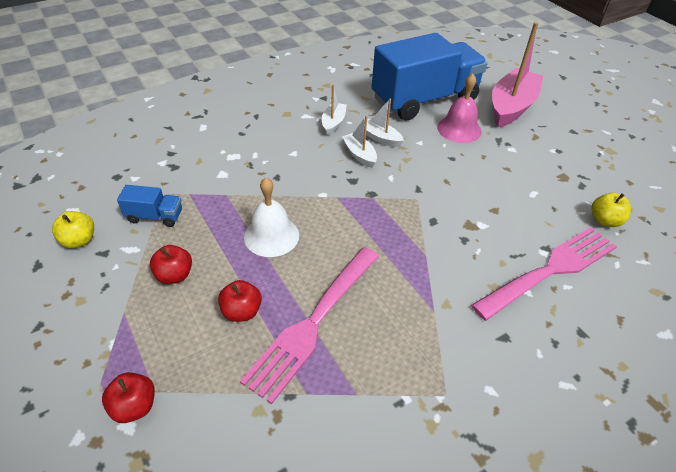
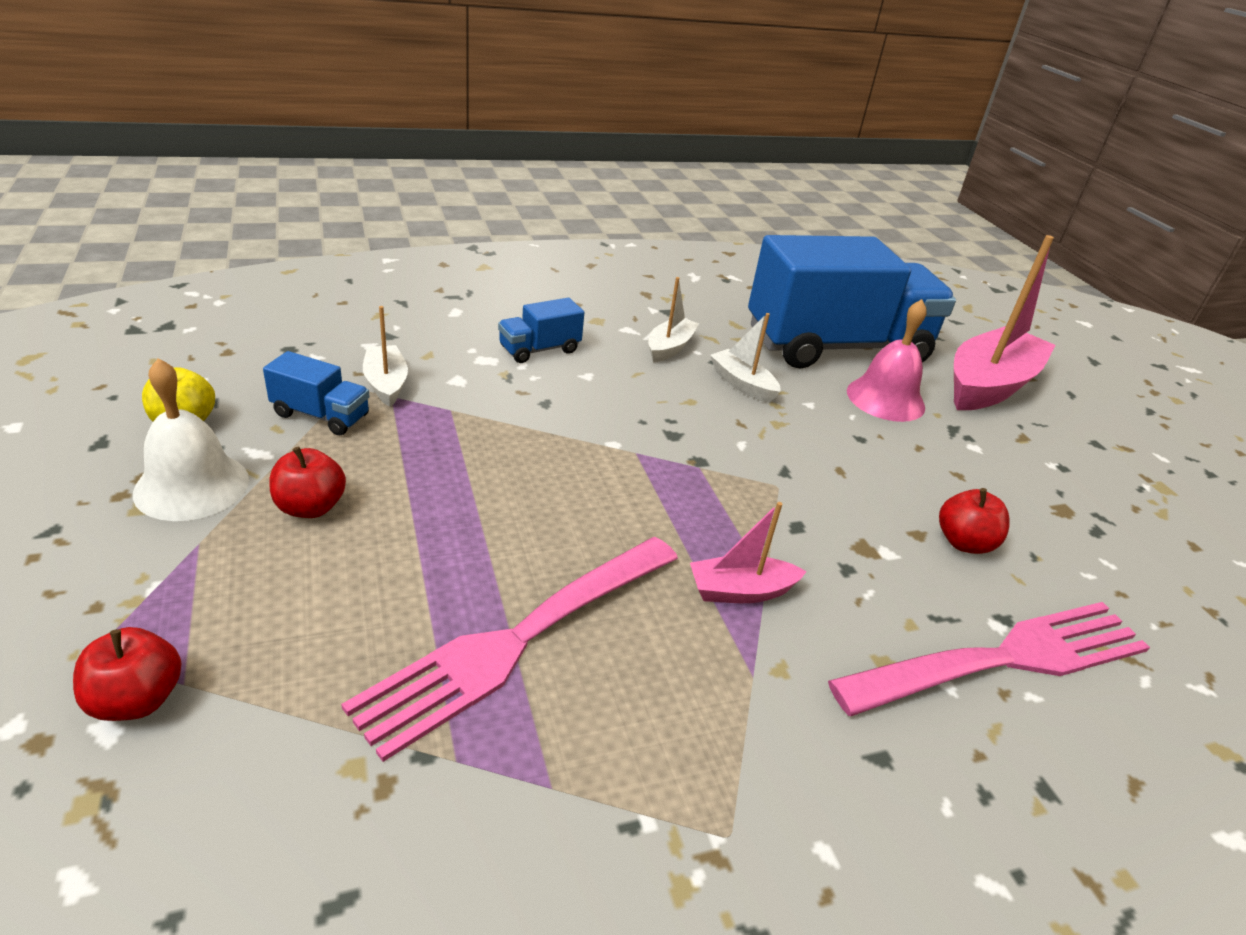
camera: 10 degrees right, 10 degrees down
red apple [218,280,262,322] -> red apple moved to [939,488,1010,554]
white bell [244,178,299,257] -> white bell moved to [133,358,249,521]
white boat [342,116,377,168] -> white boat moved to [363,306,408,407]
yellow apple [592,193,631,227] -> none
none -> blue truck [498,298,584,363]
none -> pink boat [690,502,807,603]

